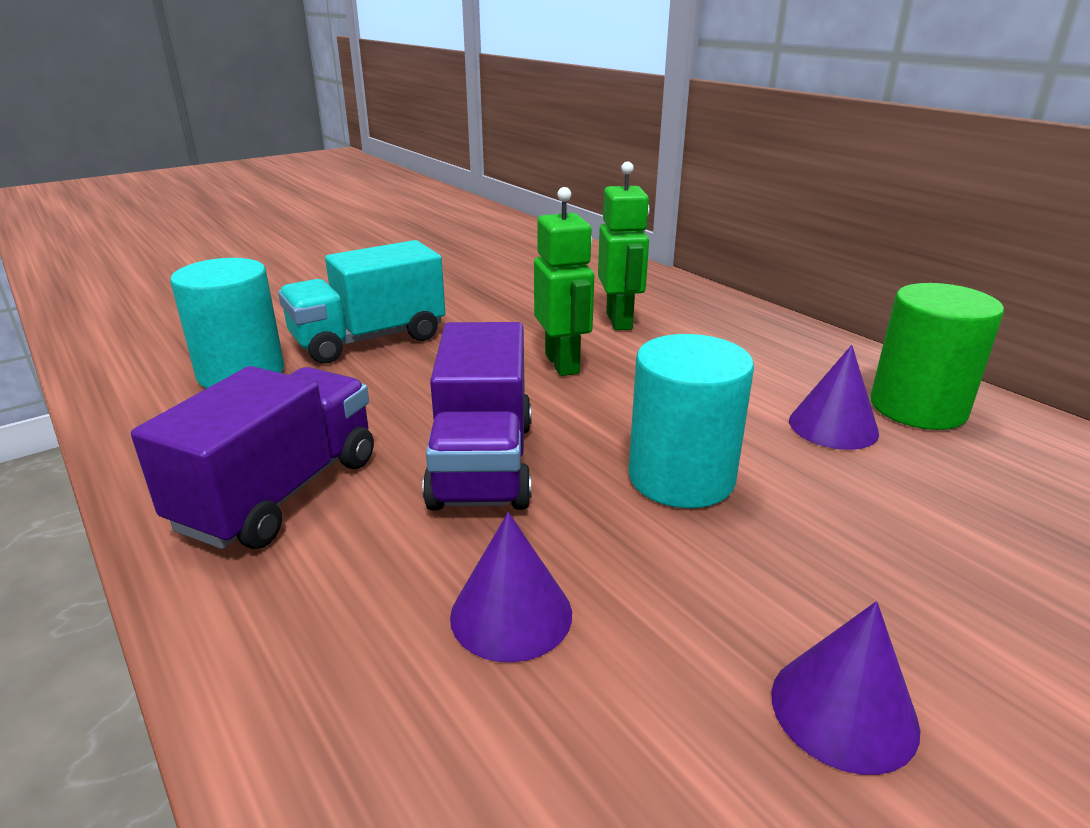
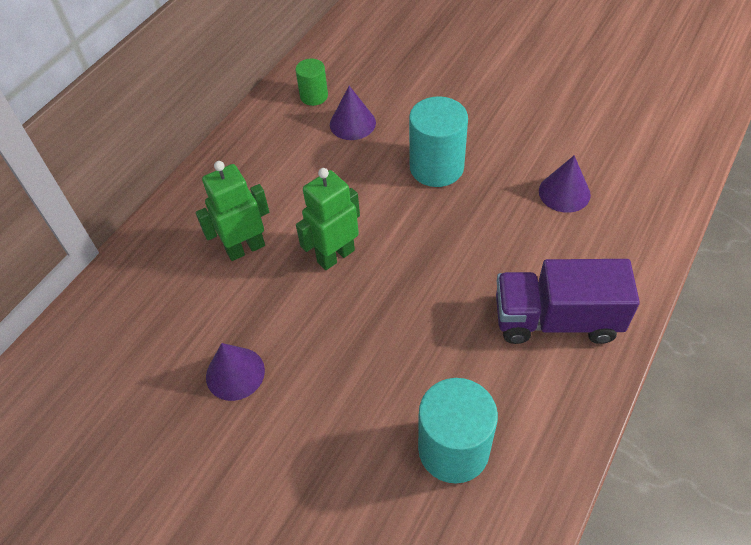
camera: 110 degrees left, 25 degrees up
turquoise truck [278,240,446,364] -> none
purple truck [422,322,532,511] -> none
purple cone [771,601,920,775] -> purple cone moved to [206,343,265,401]
green cylinder [871,283,1004,430] -> green cylinder [295,58,328,106], size x0.57

